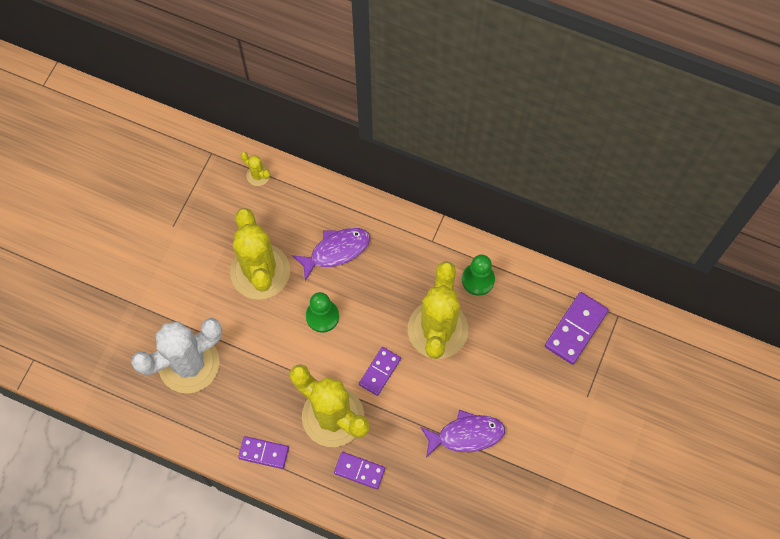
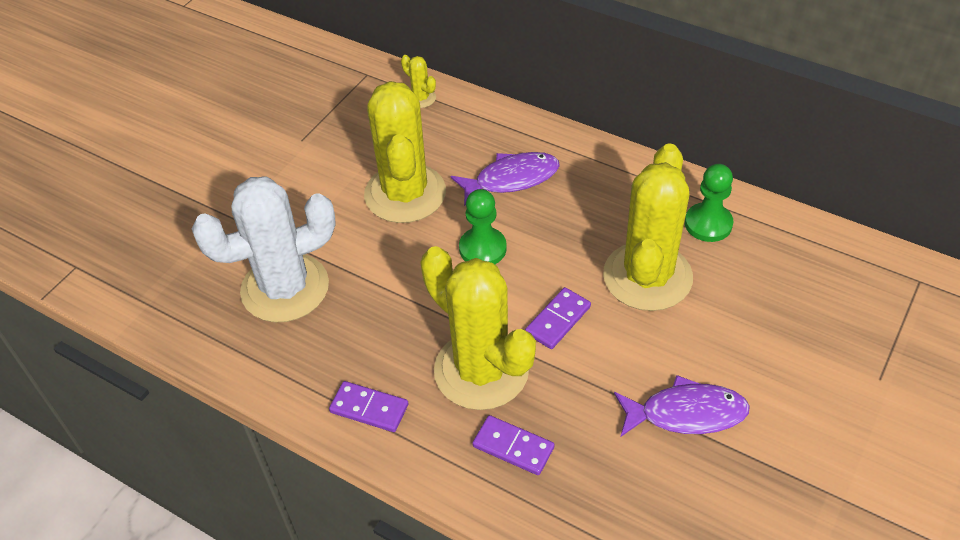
camera: 10 degrees right, 20 degrees down
purple domino [545,292,608,365] -> none

